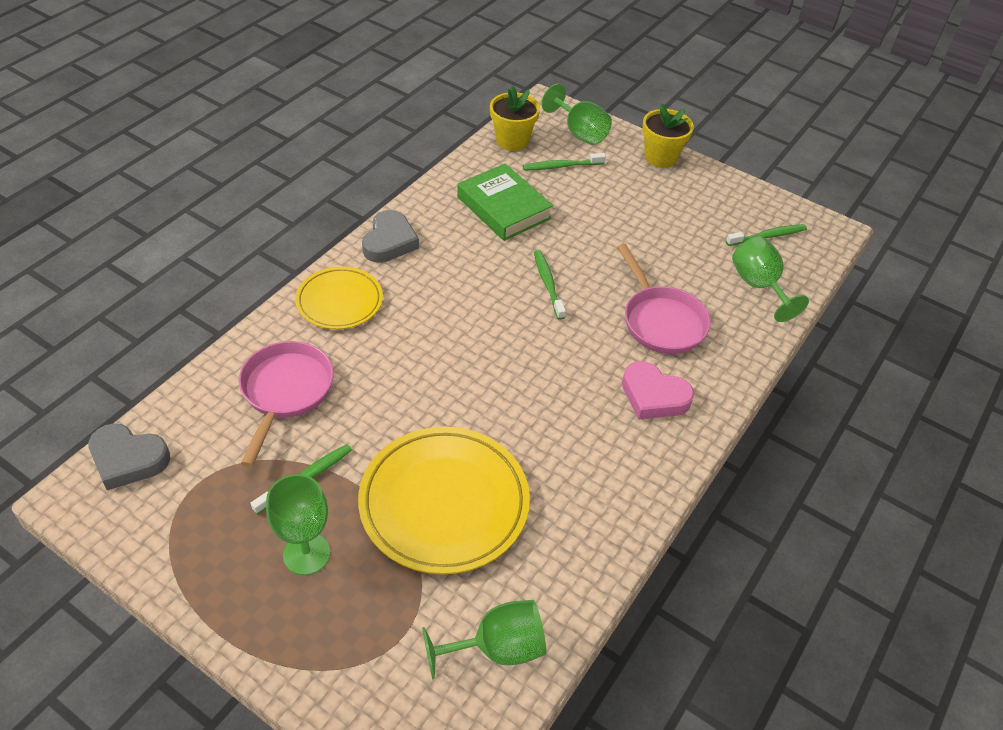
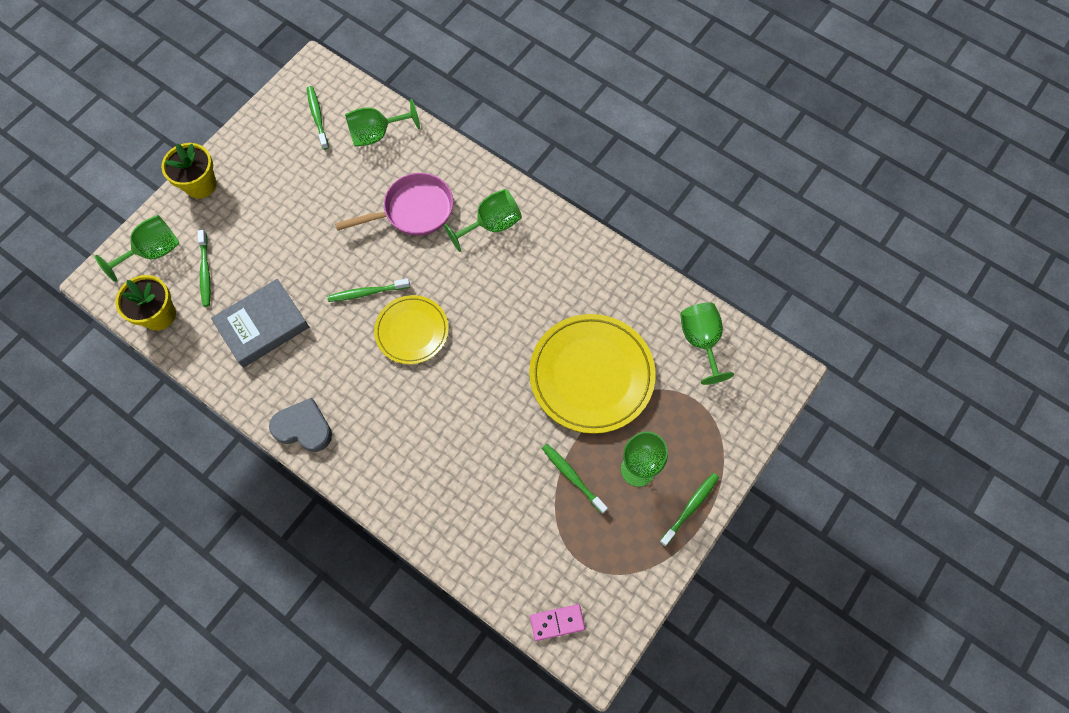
camera: 85 degrees left, 20 degrees up
grey heart [88,423,170,490] -> pink domino [530,604,585,641]
pink pan [239,341,334,467] -> none
yellow plate [295,266,383,329] -> yellow plate moved to [374,295,449,364]
green book [457,163,553,241] -> grey book [211,279,309,368]
pink heart [622,361,694,420] -> green goblet [444,189,522,252]
none -> green toothbrush [660,473,719,547]

